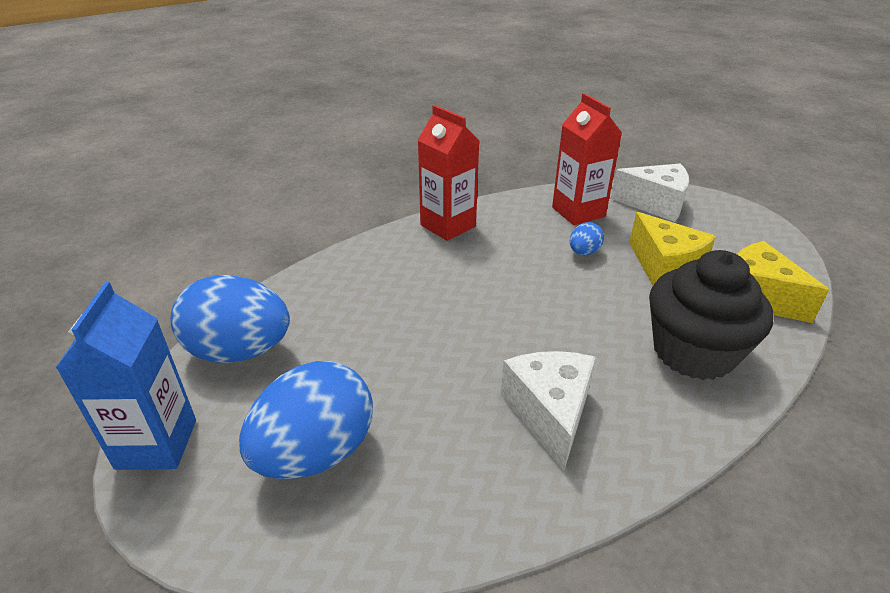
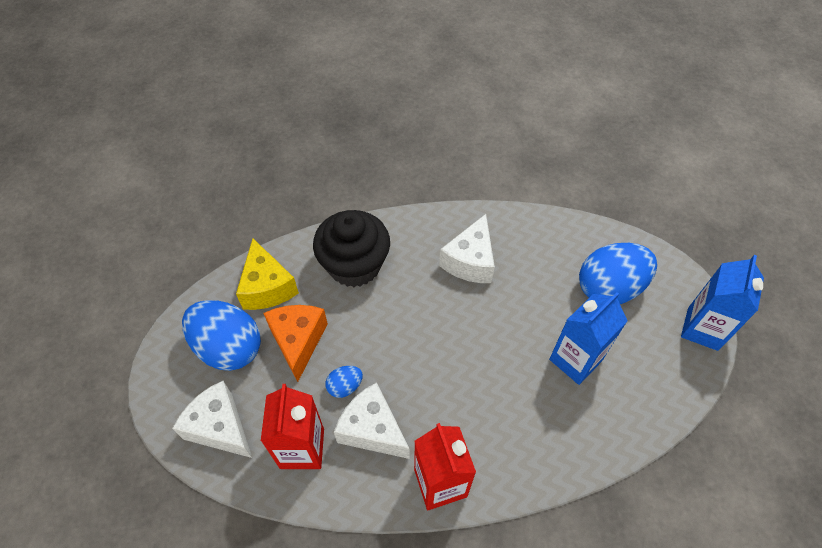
camera: 155 degrees left, 20 degrees up
blue egg [170,275,290,363] -> blue egg moved to [182,300,261,371]
yellow cheese [629,212,716,285] -> orange cheese [263,305,328,382]
none -> white cheese [334,382,410,459]
none -> blue carton [549,292,627,385]

